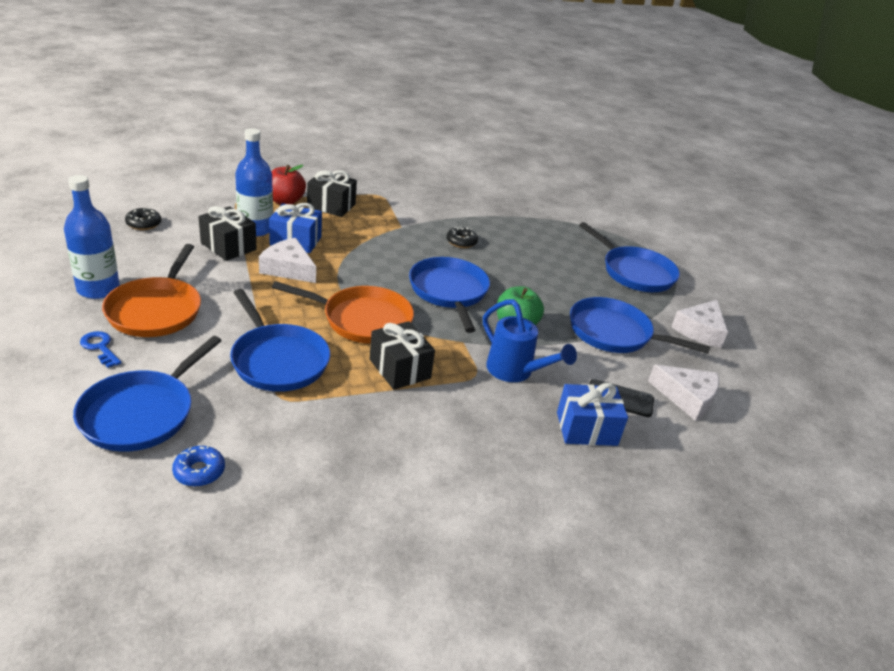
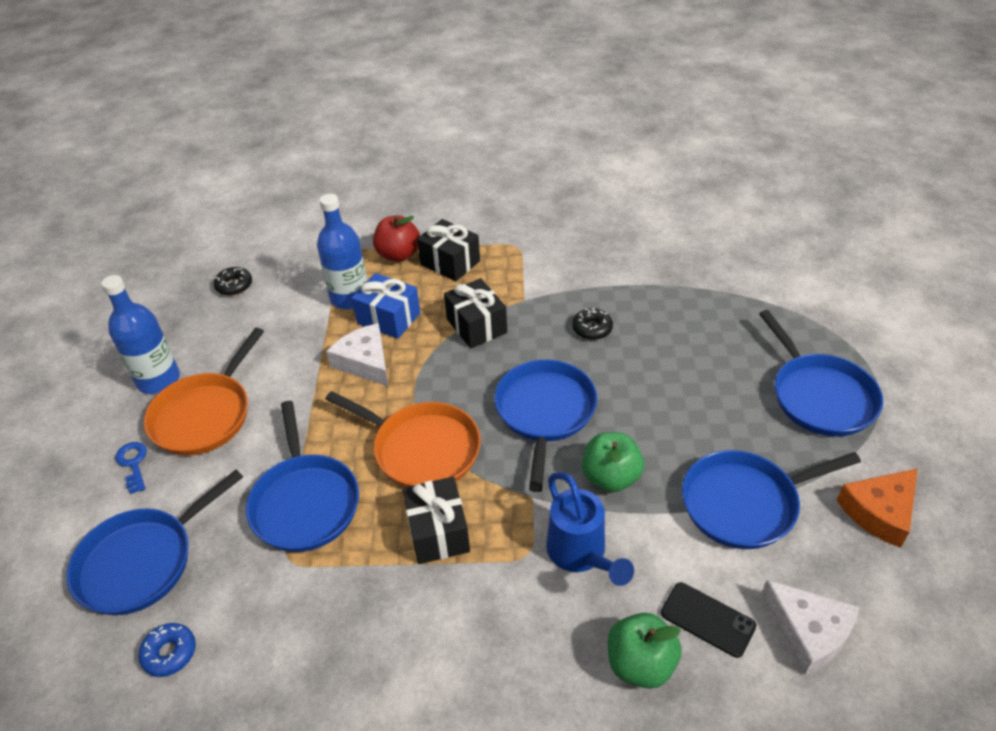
camera: 25 degrees right, 10 degrees up
black gift [199,206,257,261] -> black gift moved to [444,278,507,349]
blue gift [557,383,628,446] -> green apple [608,613,682,689]
blue pan [570,297,710,354] -> blue pan turned 60 degrees counterclockwise [682,450,861,549]
white cheese [671,300,728,348] -> orange cheese [837,468,918,548]

